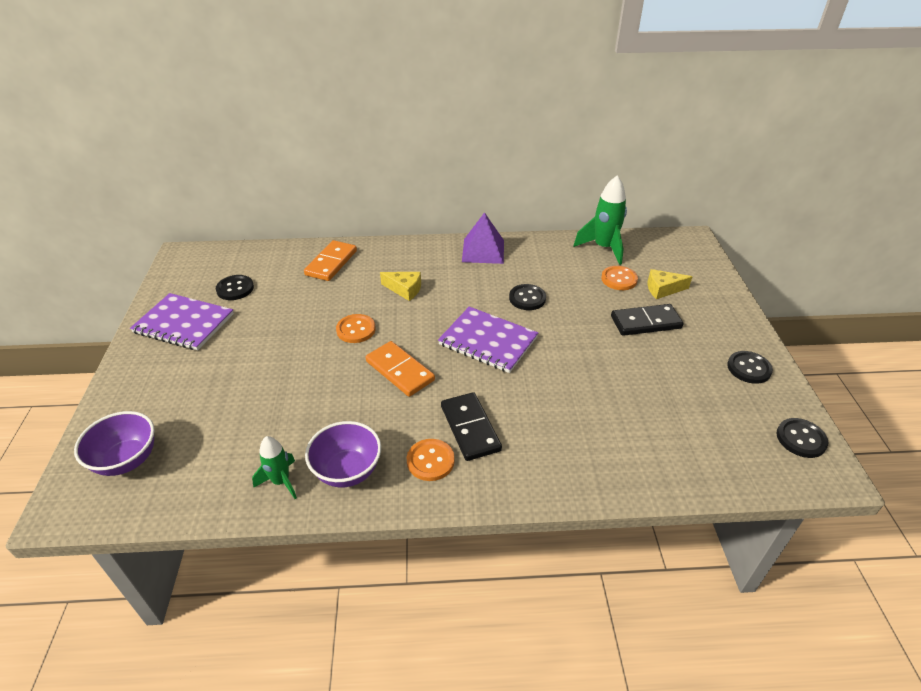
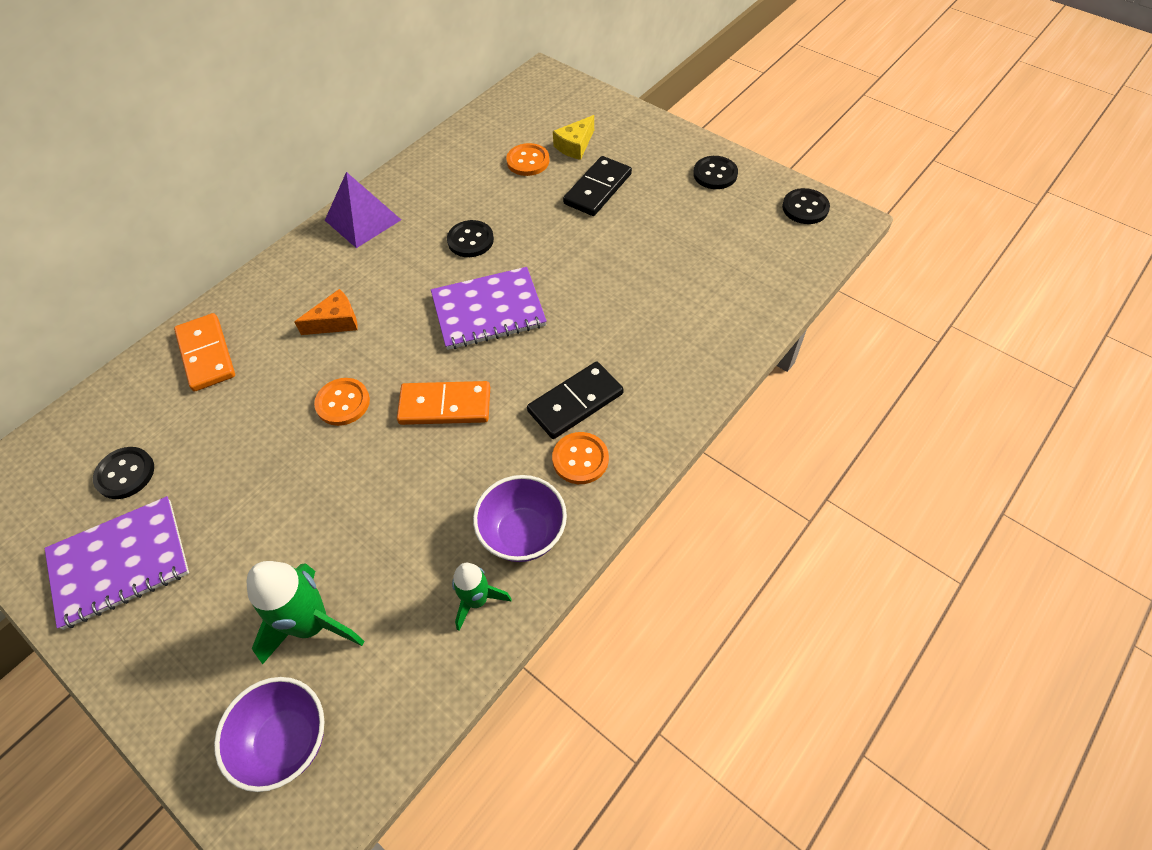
camera: 45 degrees left, 15 degrees up
yellow cheese [380,272,421,301] -> orange cheese [294,289,358,335]
black domino [441,392,502,461] -> black domino turned 60 degrees counterclockwise [527,362,624,439]
green rocket [573,175,627,265] -> green rocket moved to [247,561,364,664]

